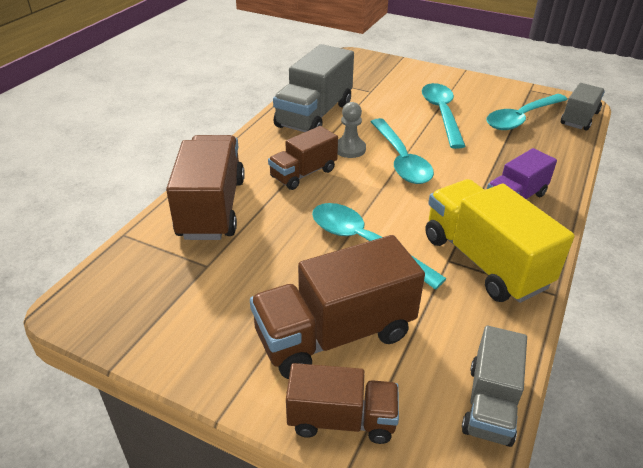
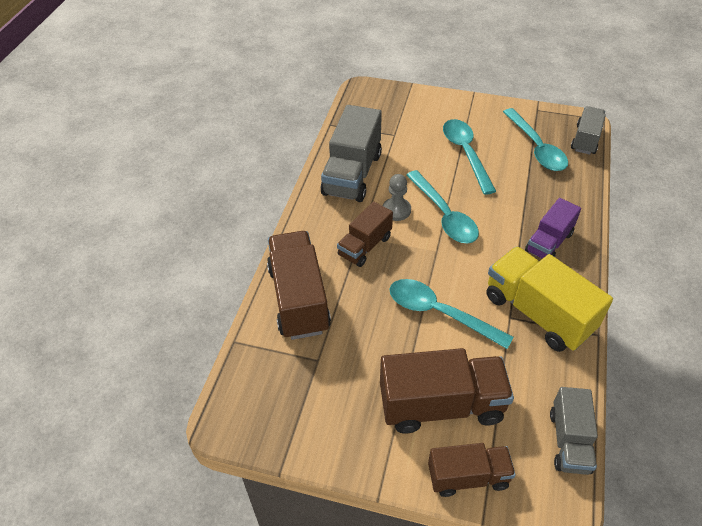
camera: 10 degrees left, 10 degrees up
brown truck [250,235,425,379] -> brown truck turned 150 degrees counterclockwise [380,348,514,433]
turquoise spoon [486,94,568,130] -> turquoise spoon turned 60 degrees counterclockwise [503,108,568,171]

